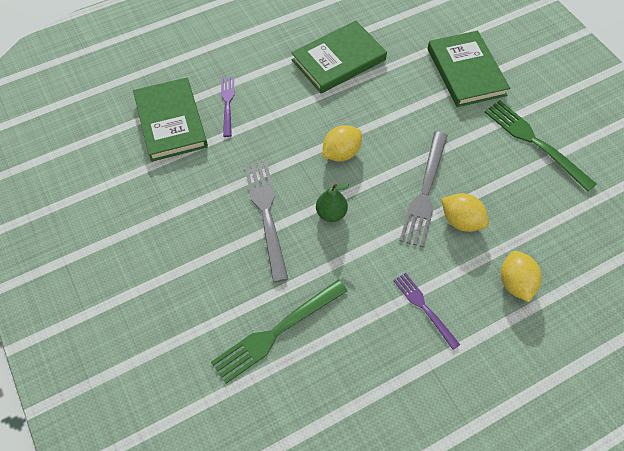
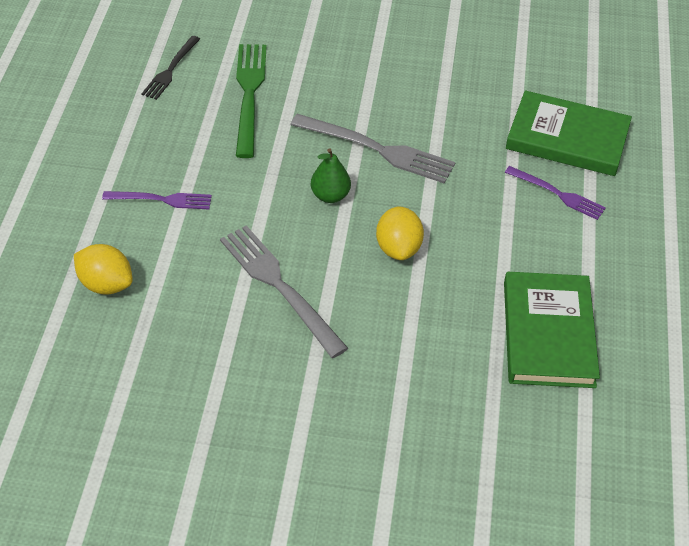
camera: 125 degrees right, 10 degrees down
green book [427,31,510,107] -> none
yellow lemon [441,193,489,232] -> none
green fork [484,100,597,192] -> none
none -> black fork [141,36,200,100]

